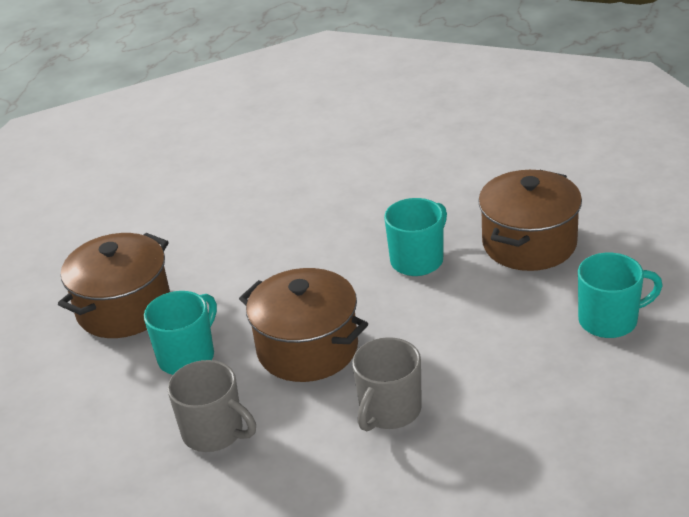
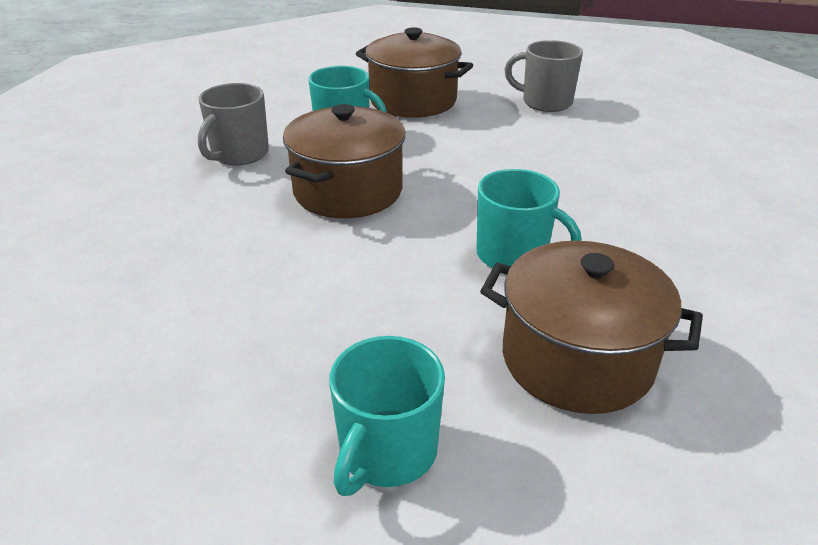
camera: 80 degrees right, 0 degrees up
grey mug [352,337,422,431] -> grey mug moved to [504,40,583,112]
turquoise mug [578,253,663,338] -> turquoise mug turned 45 degrees clockwise [329,336,445,496]

